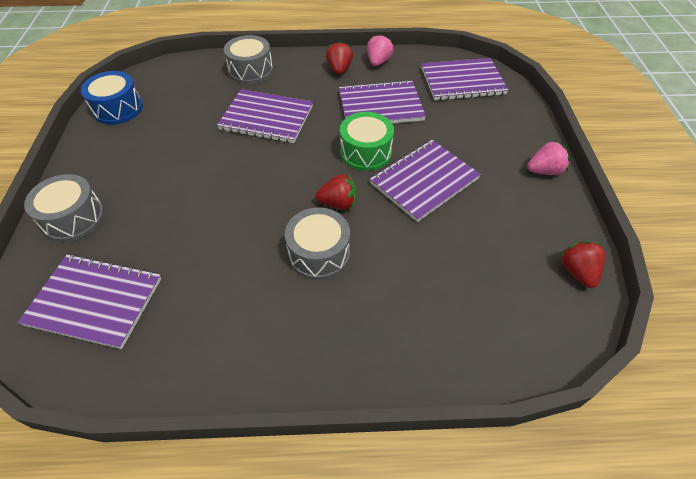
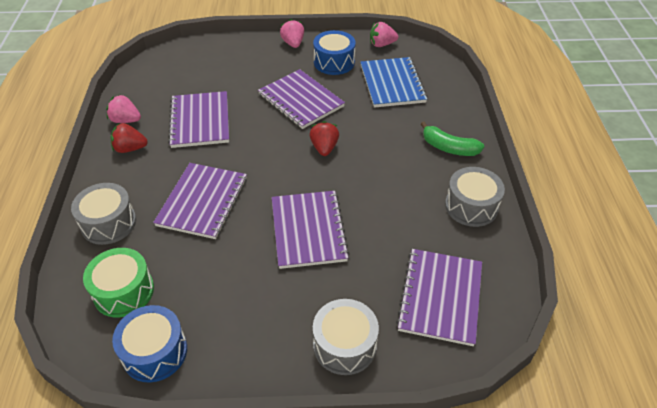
camera: 90 degrees left, 5 degrees down
grey drum [285,207,350,280] -> grey drum moved to [445,167,505,227]
green drum [340,112,394,171] -> green drum moved to [83,248,154,317]
purple notebook [422,58,508,101] -> purple notebook moved to [272,191,350,269]
red strawberry [559,241,605,288] -> pink strawberry [370,22,398,47]
none -> blue drum [313,30,356,75]
none -> blue notebook [360,57,428,108]
none -> green banana [421,121,484,156]

